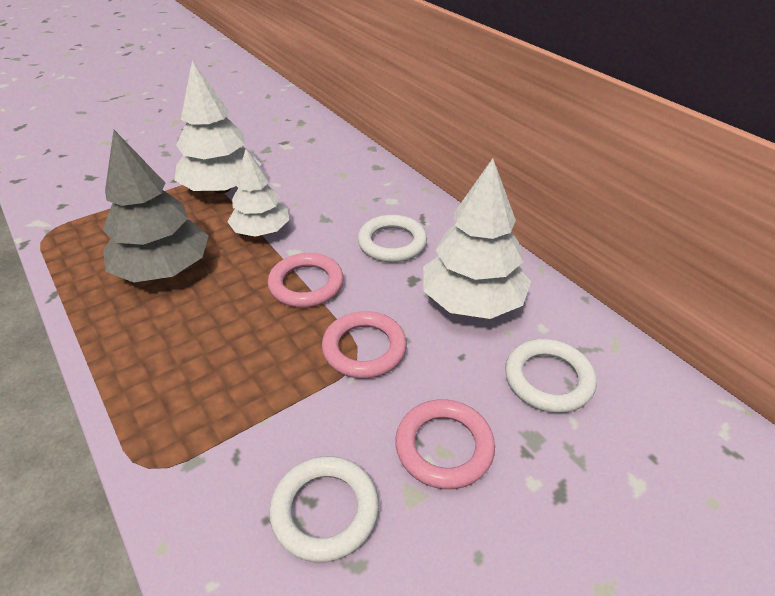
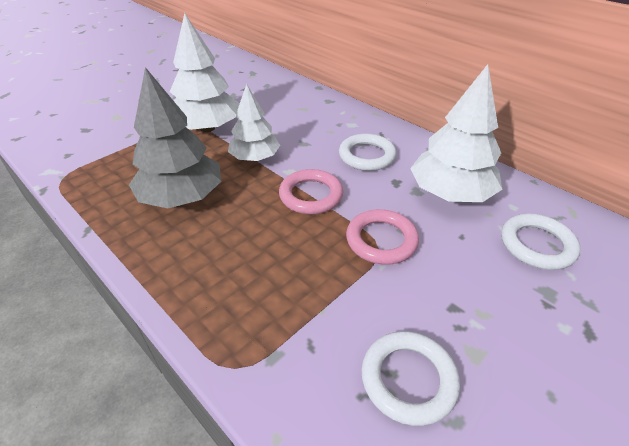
camera: 10 degrees left, 0 degrees up
pink ring [395,400,495,489] -> none

